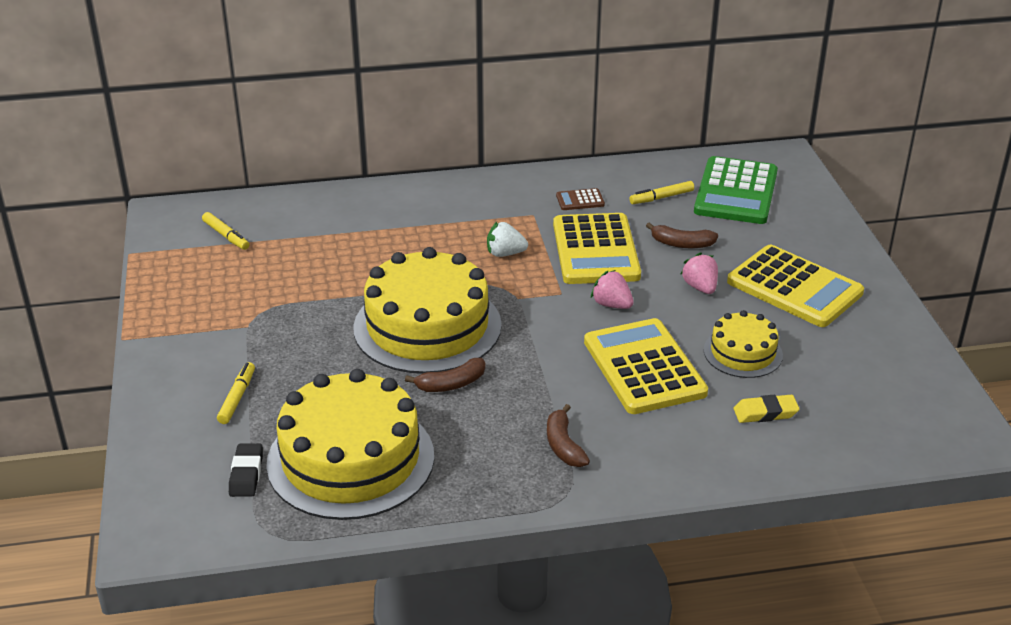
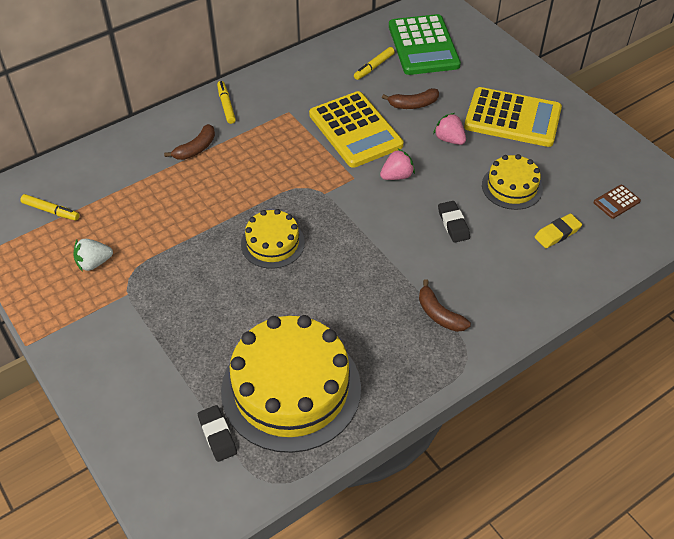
camera: 25 degrees left, 15 degrees up
yellow marker [217,362,255,424] -> yellow marker moved to [217,81,236,124]
yellow cake [353,247,502,374] -> yellow cake [241,209,305,269], size x0.52
brown banana [405,358,485,392] -> brown banana moved to [164,124,215,160]
white strawberry [487,222,528,257] -> white strawberry moved to [73,239,113,272]
brown calculator [556,188,605,210] -> brown calculator moved to [593,185,641,219]
yellow calculator [584,318,708,414] -> black eraser [438,201,470,243]
pink strawberry [591,270,634,309] -> pink strawberry turned 135 degrees clockwise [380,149,415,180]

